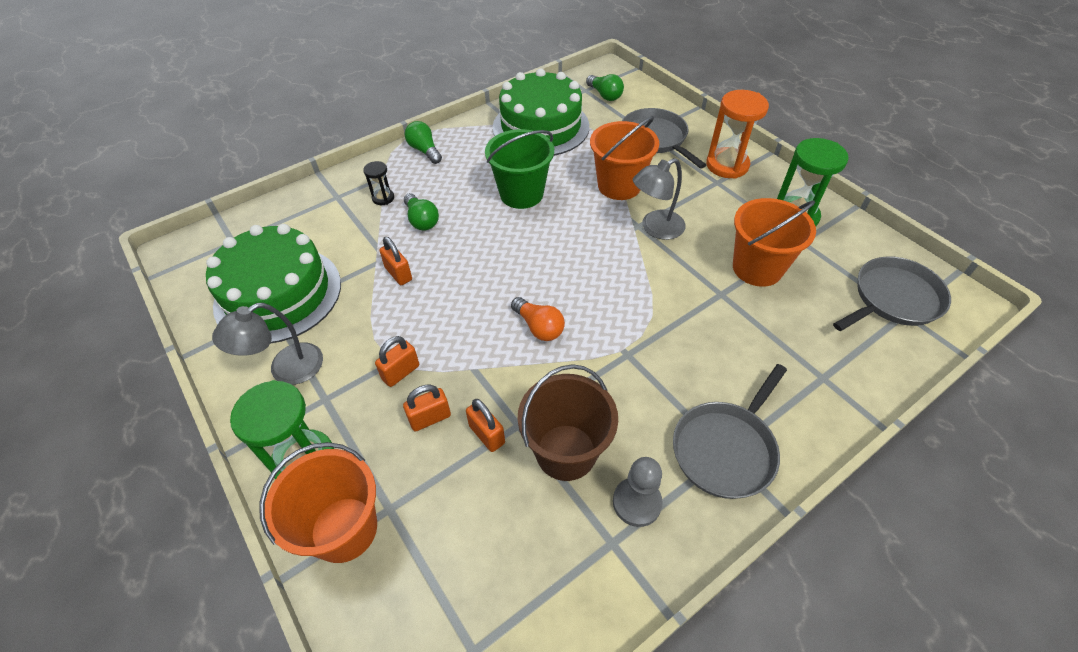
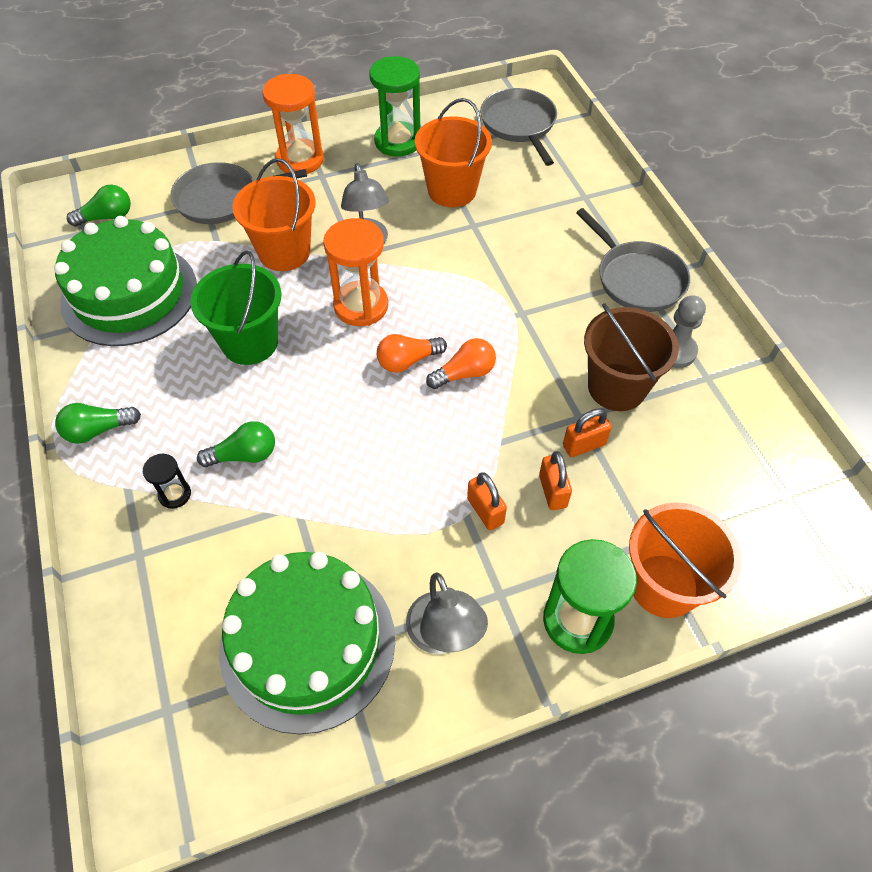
camera: 75 degrees left, 5 degrees up
orange padlock [379,237,412,285] -> none
none -> orange hourglass [323,218,388,326]
none -> orange light bulb [377,334,447,373]

